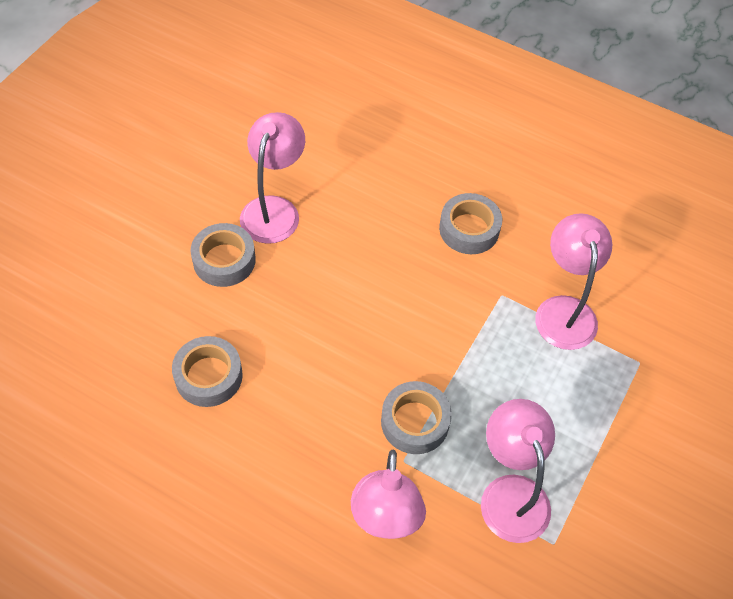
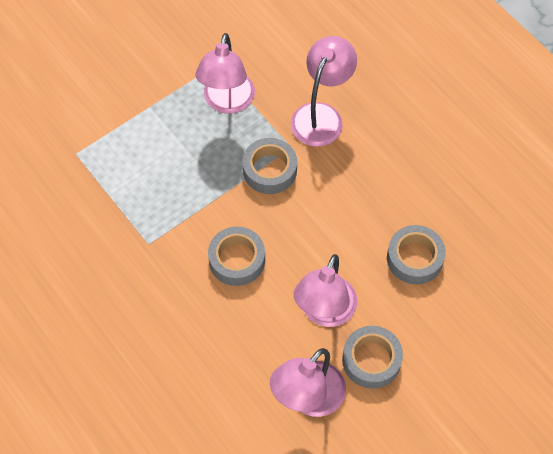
camera: 155 degrees left, 5 degrees up
grey tape [439,193,502,254] -> grey tape moved to [208,226,265,286]
pink lamp [535,213,612,350] -> pink lamp moved to [294,254,357,327]

